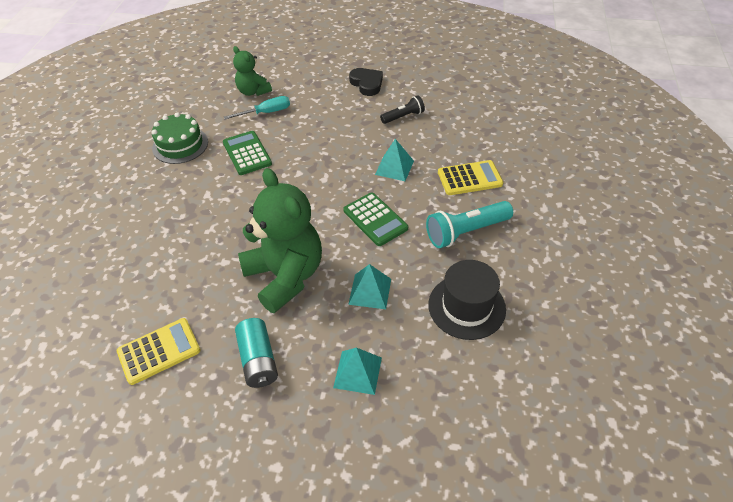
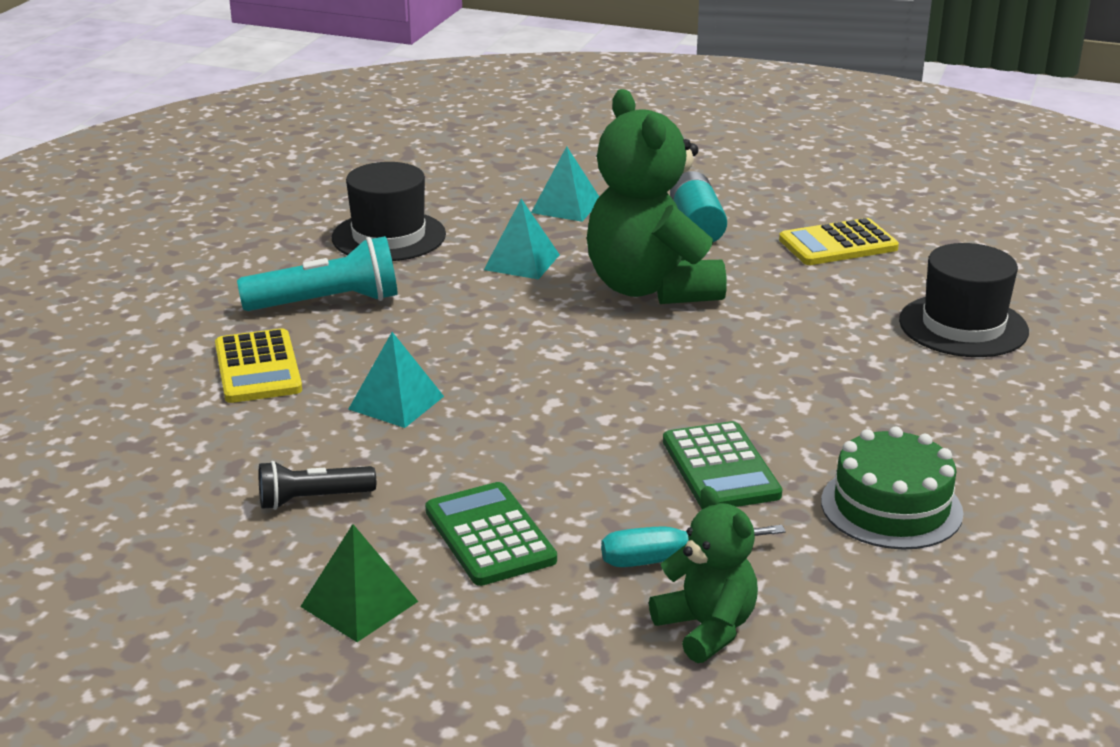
camera: 170 degrees left, 20 degrees down
green calculator [343,193,408,246] -> green calculator moved to [425,482,557,586]
black heart [349,68,383,96] -> green pyramid [300,524,418,642]
yellow calculator [438,160,503,195] -> yellow calculator turned 105 degrees counterclockwise [215,328,302,403]
none -> black hat [899,243,1029,357]

